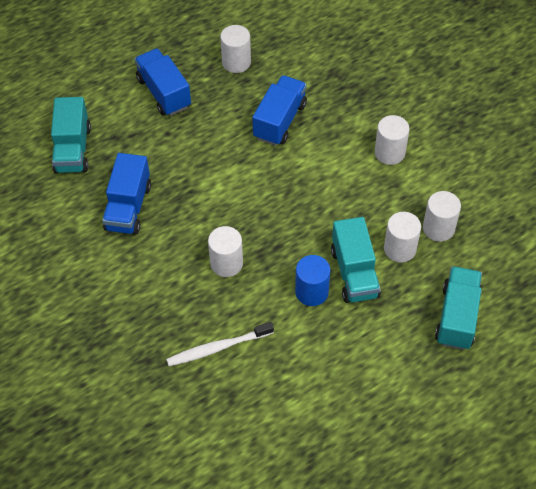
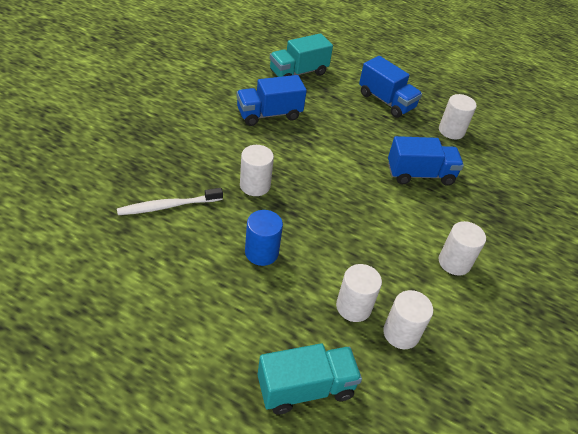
camera: 55 degrees right, 10 degrees down
blue truck [134,48,191,116] -> blue truck turned 105 degrees clockwise [359,56,422,118]
white toothbrush [166,322,274,366] -> white toothbrush turned 60 degrees counterclockwise [117,188,223,215]
turquoise truck [331,217,381,303] -> none

